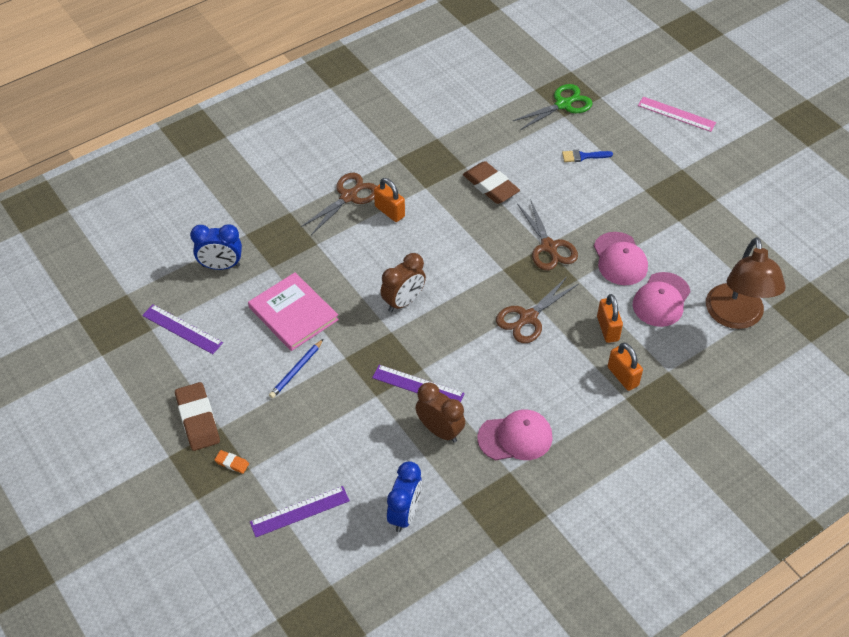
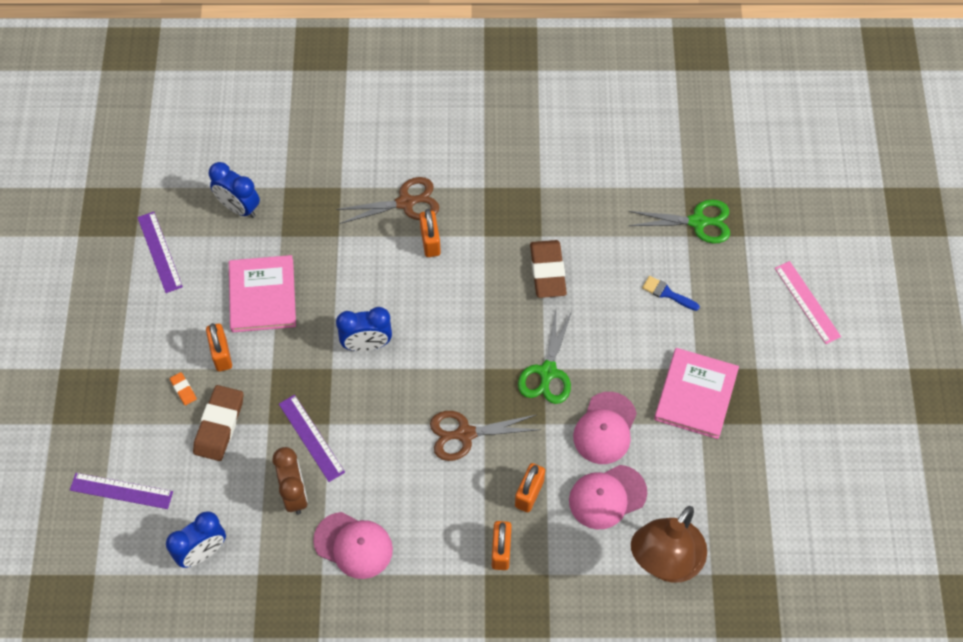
camera: 35 degrees right, 10 degrees up
brown eraser [175,382,220,451] -> brown eraser moved to [193,385,243,461]
orange eraser [215,450,249,474] -> orange eraser moved to [170,372,197,405]
blue pencil [269,339,323,399] -> orange padlock [206,323,232,372]
brown clock [380,253,426,312] -> blue clock [336,307,392,351]
brown scissors [517,199,578,270] -> green scissors [518,310,572,404]
none -> pink book [654,348,739,439]

